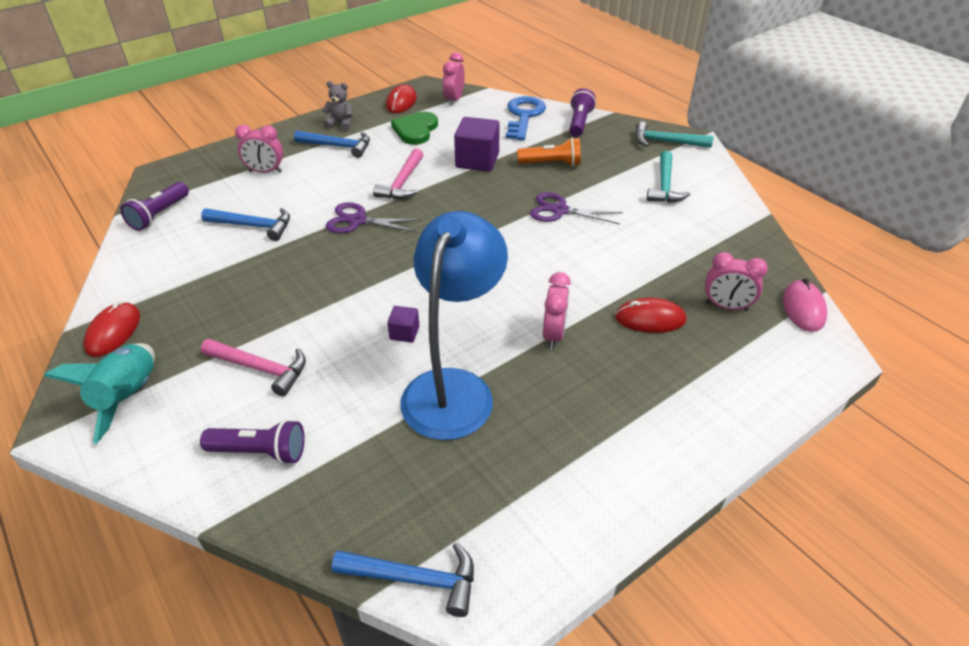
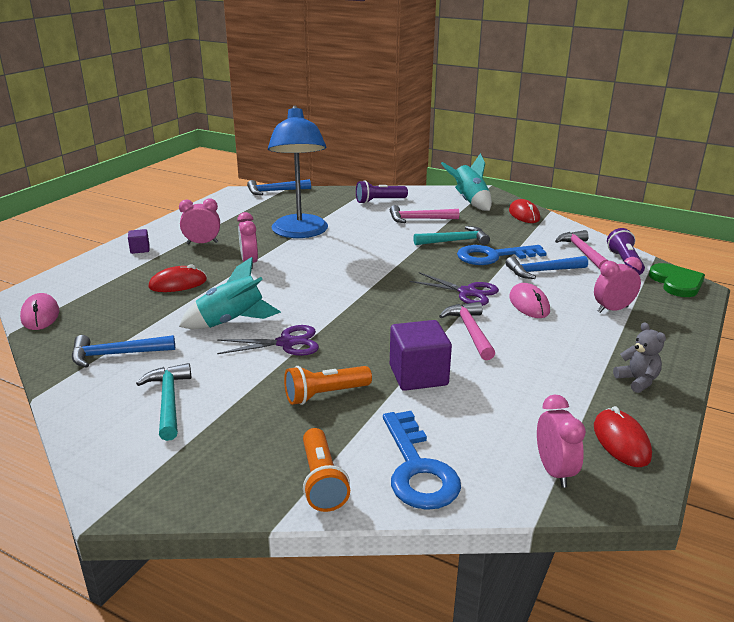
camera: 155 degrees right, 15 degrees down
blue hammer [294,131,370,158] -> blue hammer moved to [72,335,175,368]
grey teddy bear [322,81,353,131] -> grey teddy bear turned 105 degrees counterclockwise [613,322,666,393]
purple scissors [326,202,421,233] -> purple scissors turned 45 degrees clockwise [410,272,499,306]
purple cube [387,306,419,343] -> purple cube moved to [128,229,149,254]
green heart [391,112,438,145] -> green heart moved to [649,263,705,297]
purple flashlight [569,88,596,137] -> orange flashlight [303,428,350,512]
turquoise hammer [635,121,713,148] -> turquoise hammer moved to [413,226,490,245]
pink clock [705,252,768,311] -> pink clock moved to [179,199,220,244]
none -> turquoise rocket [179,257,281,329]
none -> blue key [457,245,547,265]
none -> pink mouse [509,283,550,318]
none -> pink hammer [555,230,608,269]

